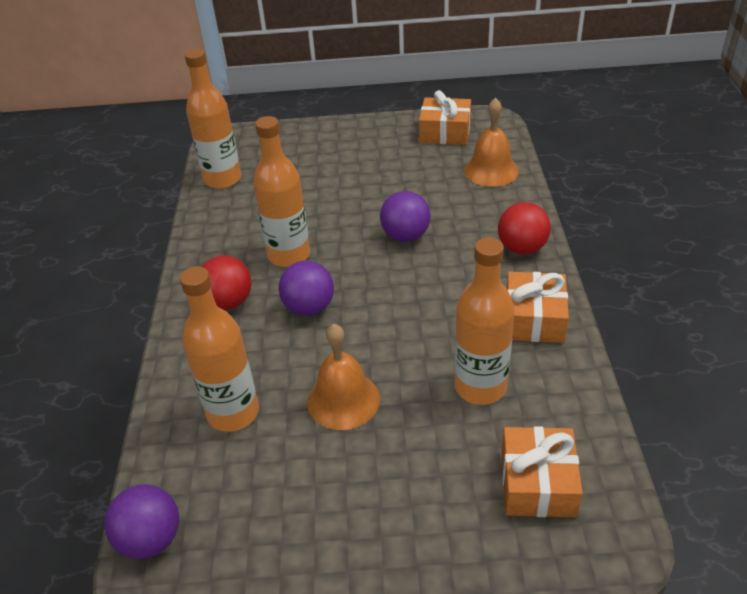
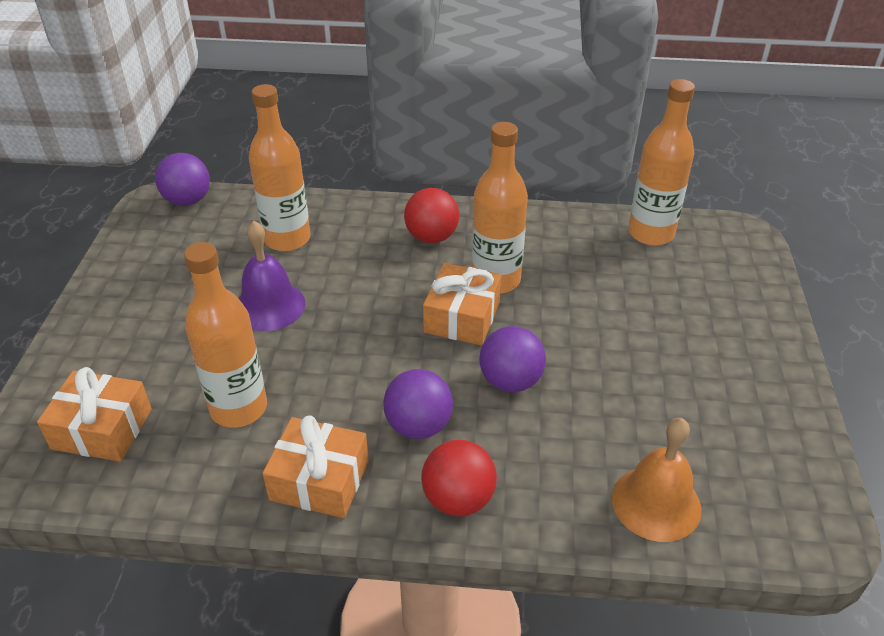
camera: 95 degrees right, 0 degrees up
purple ball [278,261,334,316] -> purple ball moved to [383,369,453,439]
orange bell [307,324,380,430] -> purple bell [238,221,305,331]
orange gift [419,90,471,145] -> orange gift moved to [423,263,501,345]

